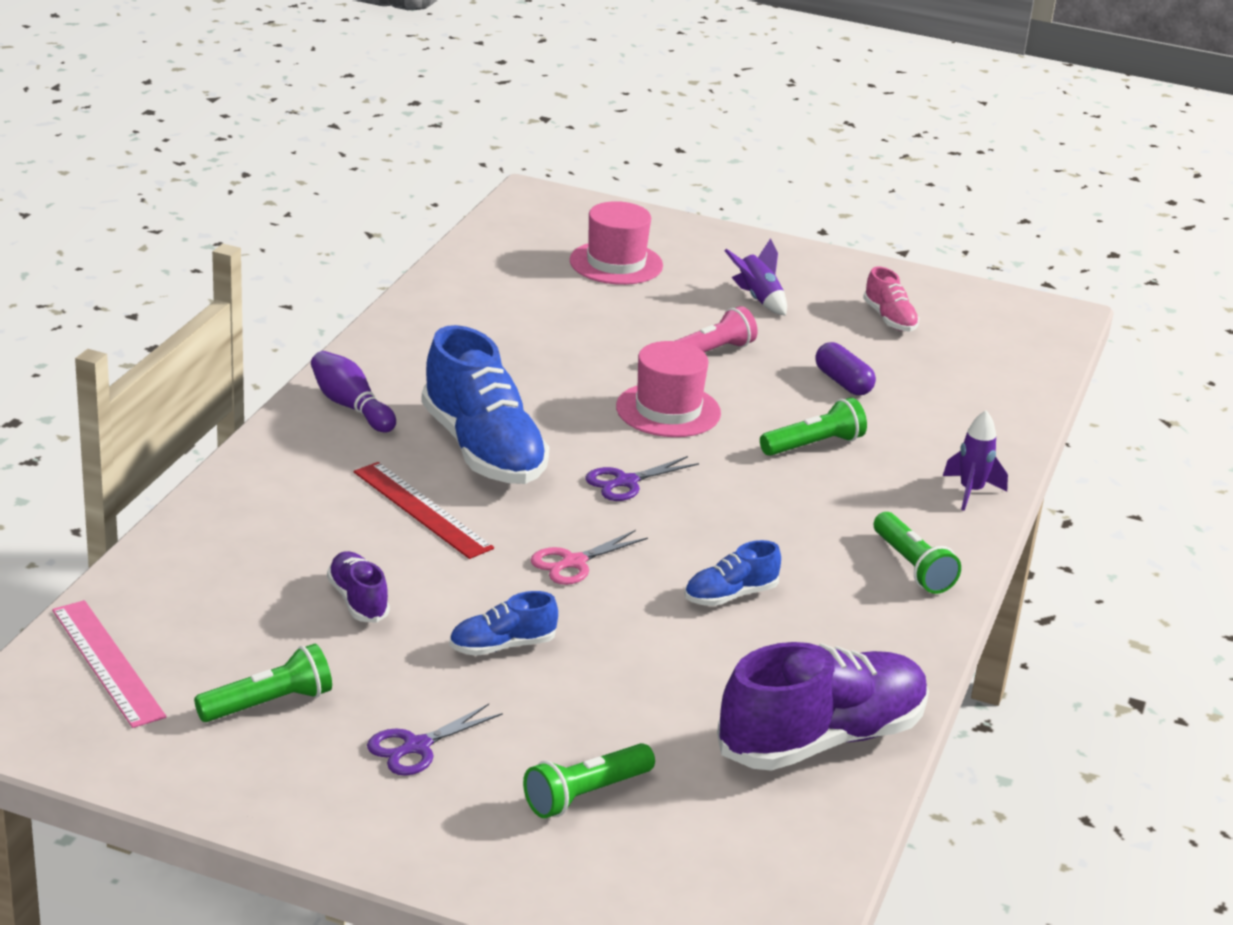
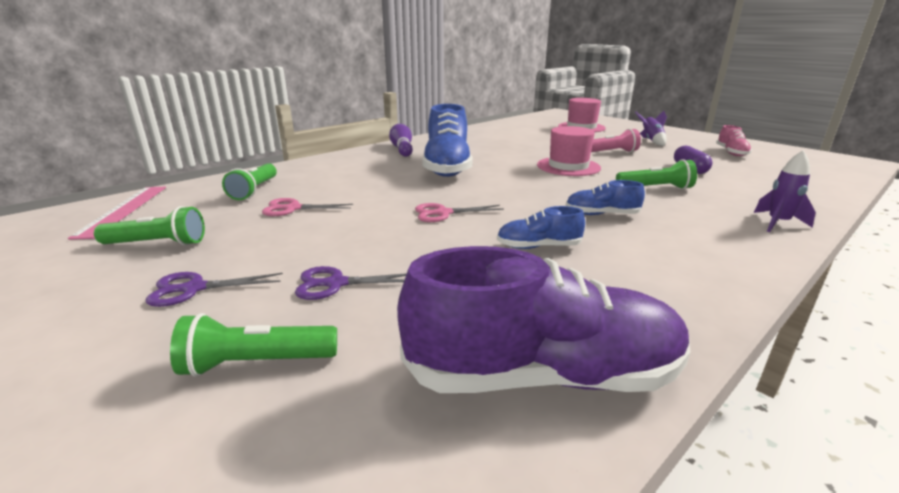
camera: 30 degrees right, 5 degrees down
purple shoe [327,551,390,623] -> pink scissors [262,198,353,216]
red ruler [354,462,494,559] -> none
blue shoe [449,591,558,656] -> blue shoe moved to [566,180,645,215]
purple scissors [585,456,699,501] -> purple scissors moved to [295,266,407,300]
green flashlight [874,512,961,594] -> green flashlight moved to [222,163,277,200]

